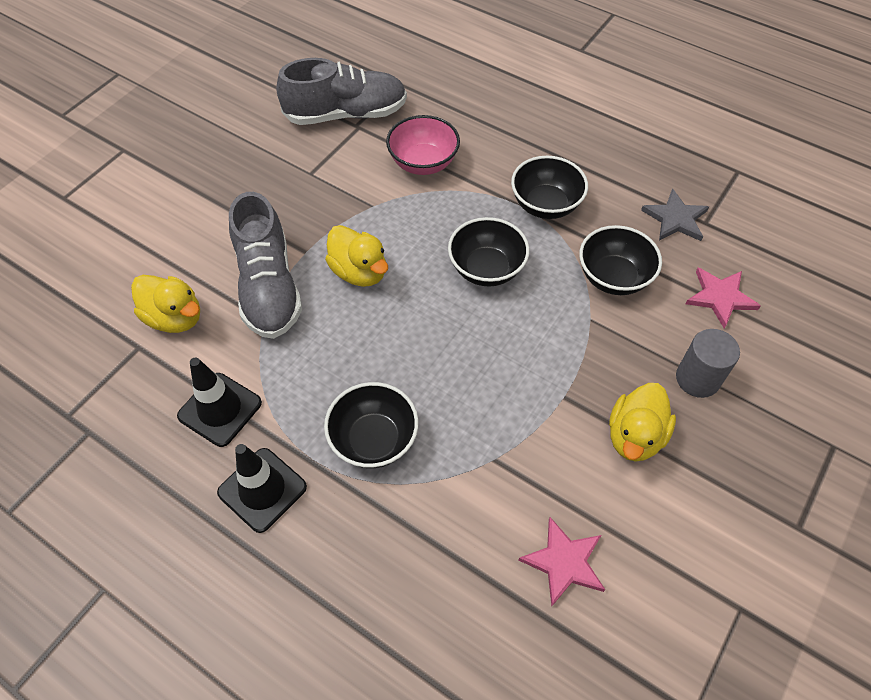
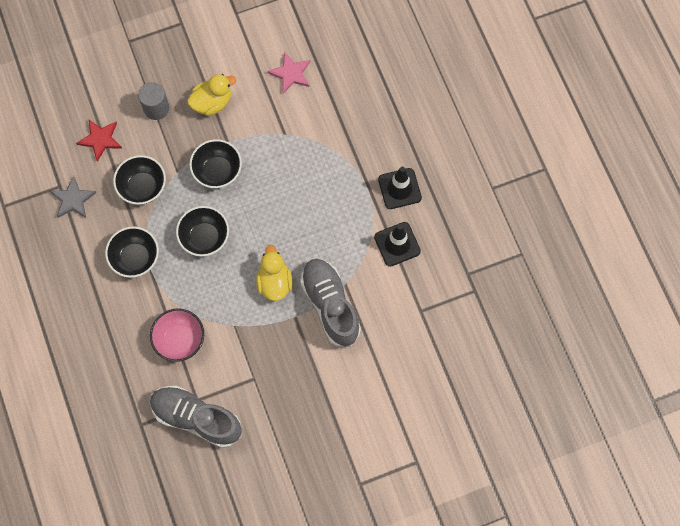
camera: 145 degrees left, 15 degrees up
yellow duck [131,275,200,333] -> none
grey shoe [229,192,302,339] -> grey shoe turned 45 degrees counterclockwise [300,259,361,347]
black bowl [324,382,419,468] -> black bowl moved to [189,139,242,188]
pink star [685,268,761,328] -> red star [76,120,122,162]

